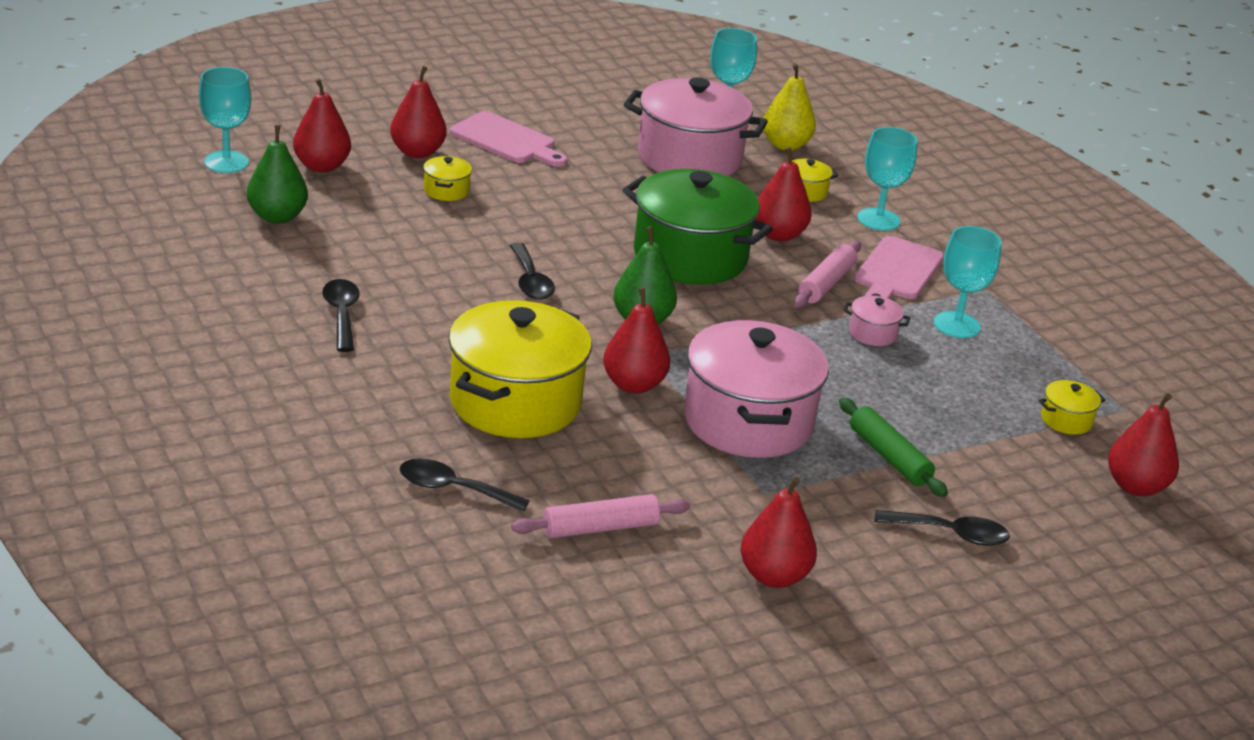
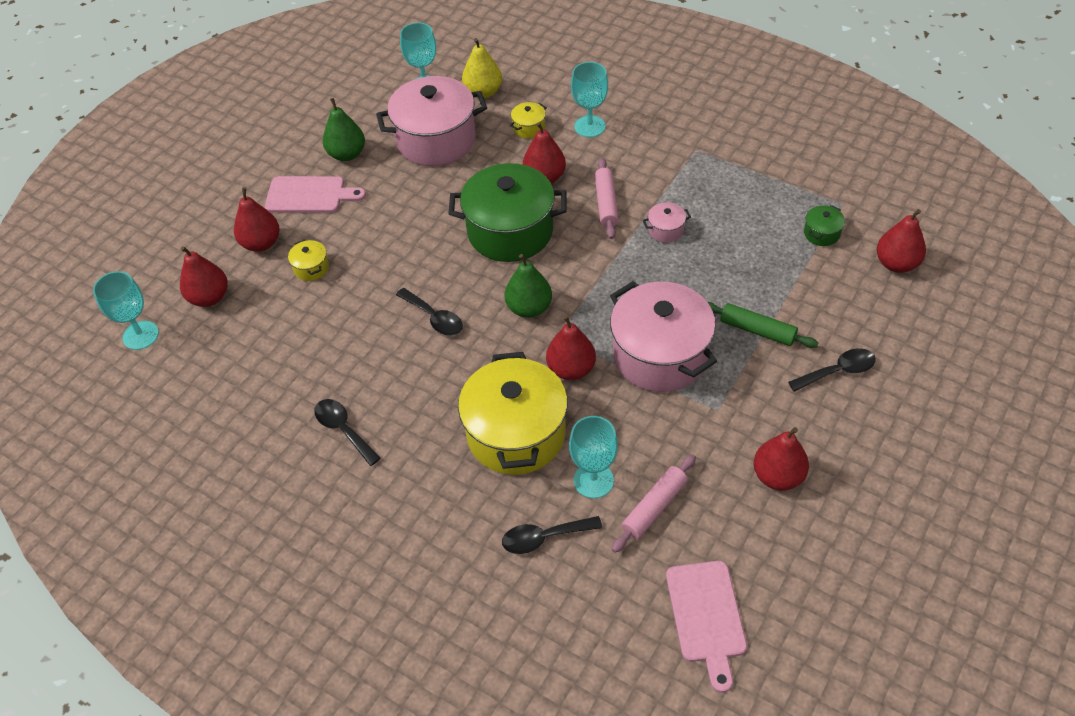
camera: 25 degrees left, 20 degrees up
green pear [247,125,308,224] -> green pear moved to [323,98,365,161]
pink cutting board [854,236,944,299] -> pink cutting board moved to [666,561,747,693]
turquoise goblet [934,226,1002,338] -> turquoise goblet moved to [569,416,618,498]
yellow pot [1038,380,1105,435] -> green pot [804,205,845,246]

